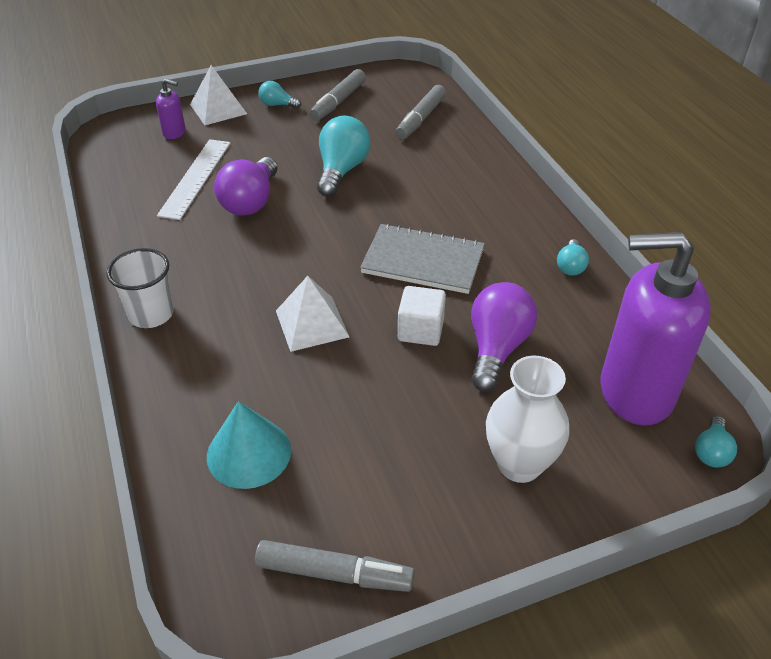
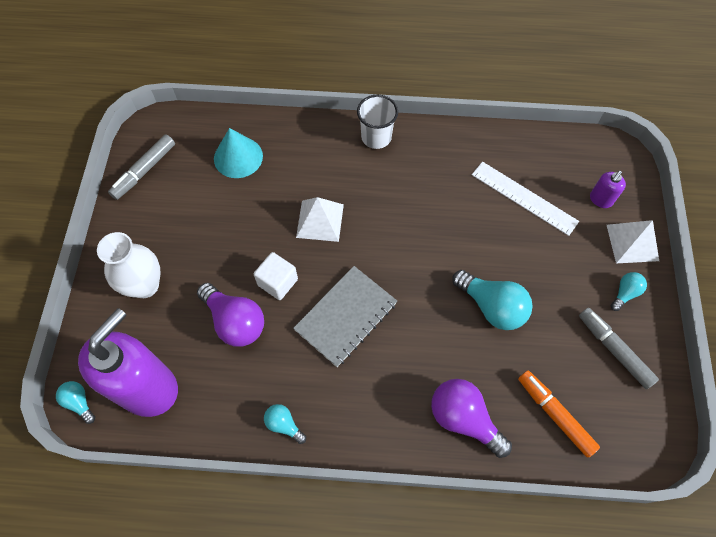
camera: 115 degrees right, 20 degrees up
purple light bulb [214,157,278,216] -> purple light bulb moved to [431,379,512,458]
grey marker [396,85,446,139] -> orange marker [518,371,600,458]

